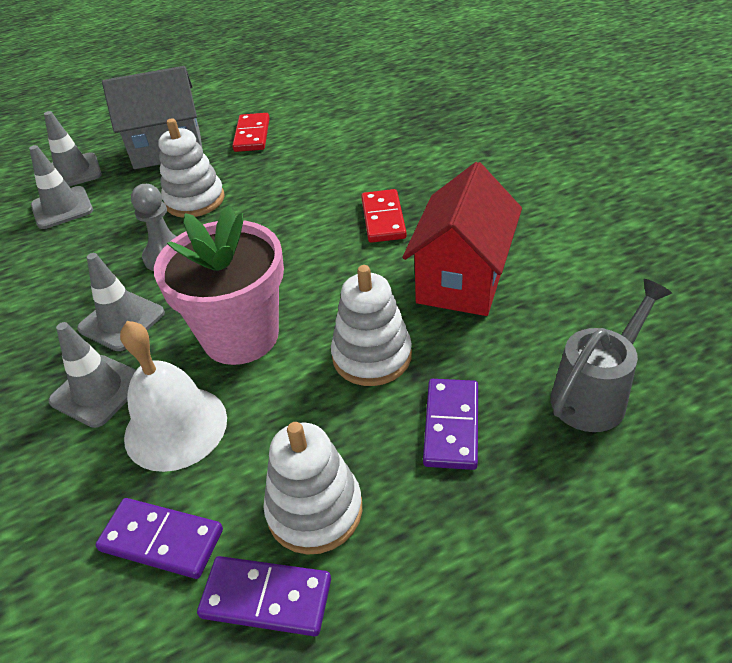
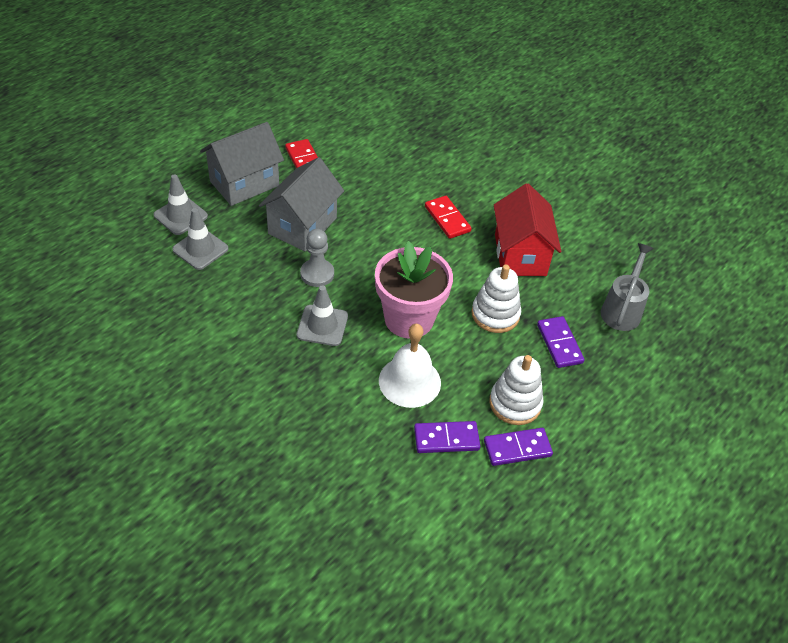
camera: 30 degrees left, 5 degrees up
grey traffic cone [48,322,136,428] -> none
white stacking toy [158,118,225,218] -> grey house [259,157,344,252]

